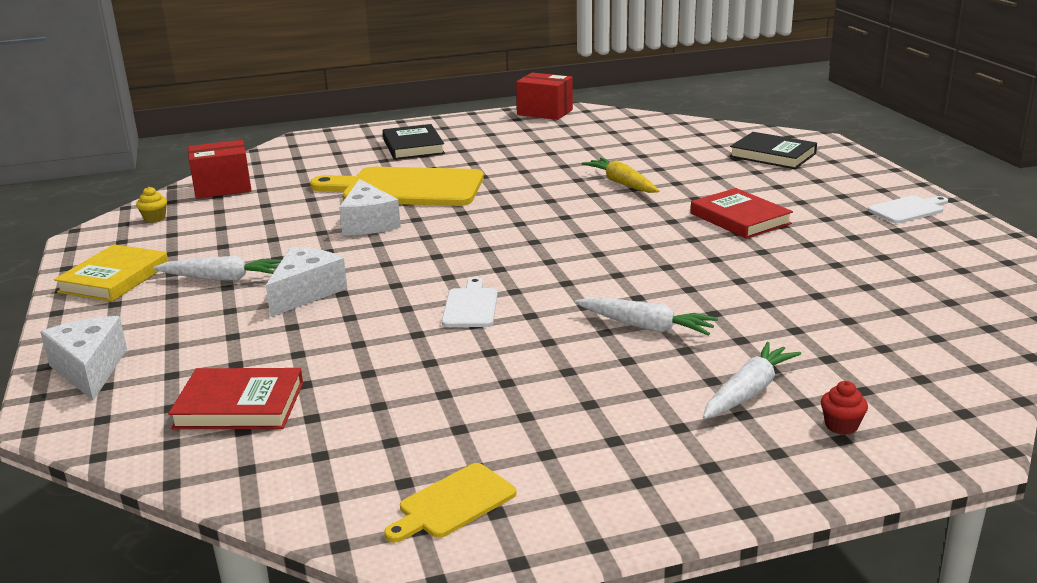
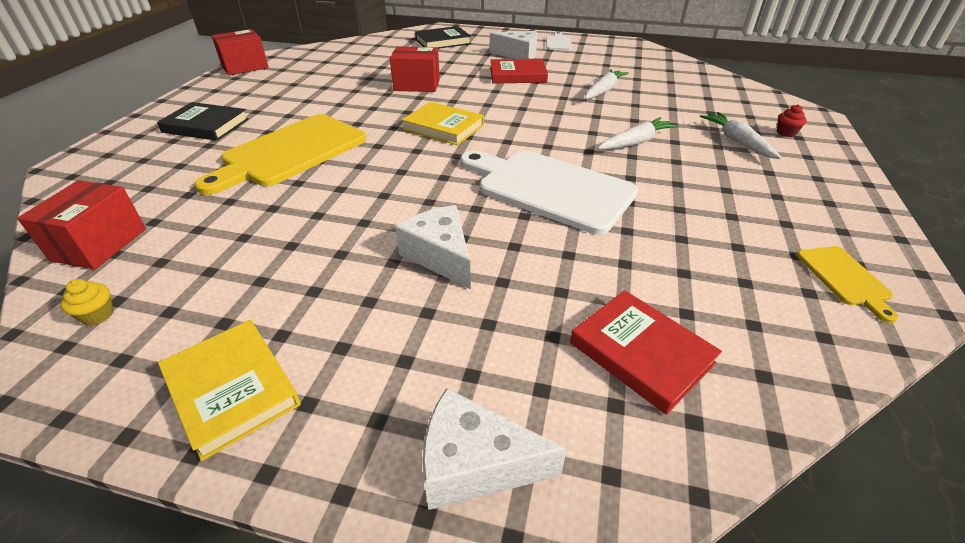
camera: 60 degrees left, 15 degrees up
white carrot [153,256,282,281] -> white carrot moved to [585,69,629,99]
red book [168,368,303,429] -> red book turned 75 degrees counterclockwise [570,290,722,415]
white cheese [339,179,401,235] -> white cheese moved to [490,31,537,59]
white cutting board [442,277,498,327] -> white cutting board [460,150,638,235], size x2.17
yellow carrot [582,158,659,193] -> red box [390,47,440,92]
none -> yellow book [402,102,484,145]

